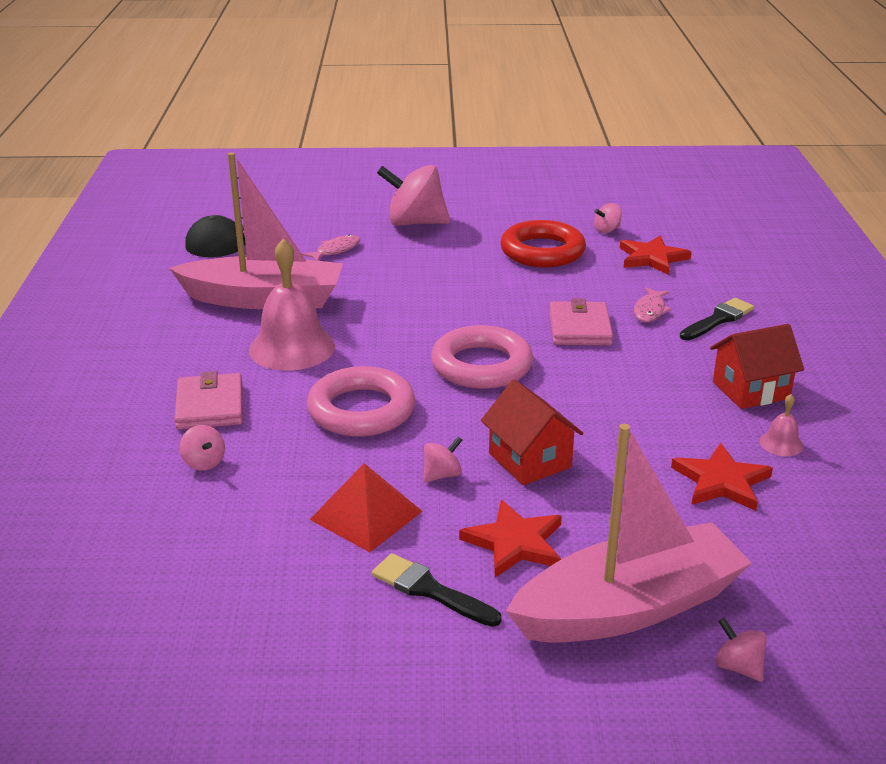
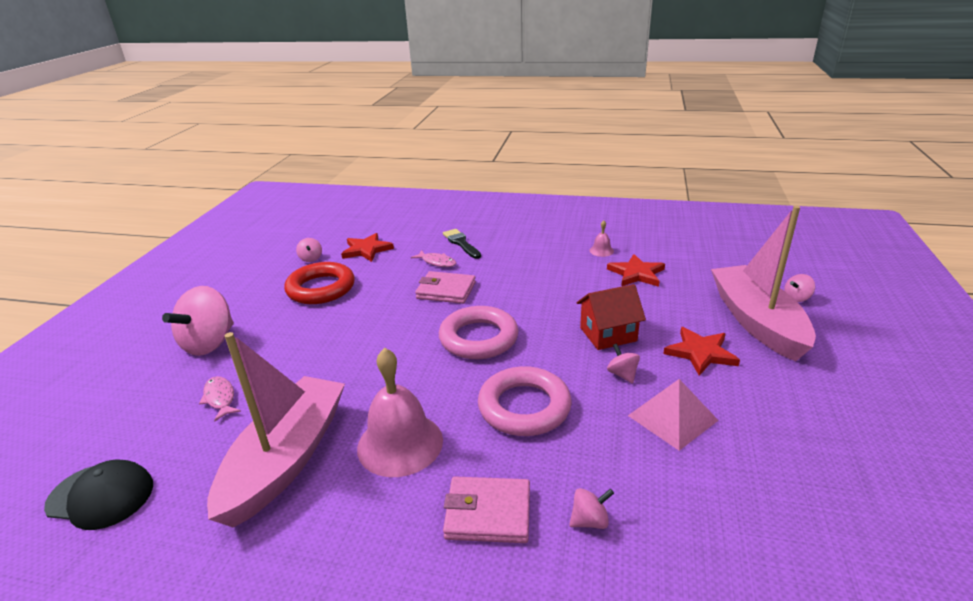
camera: 75 degrees left, 0 degrees up
red pyramid [310,463,423,552] -> pink pyramid [628,379,719,451]
black brush [372,553,502,627] -> none
red house [710,324,804,409] -> none

